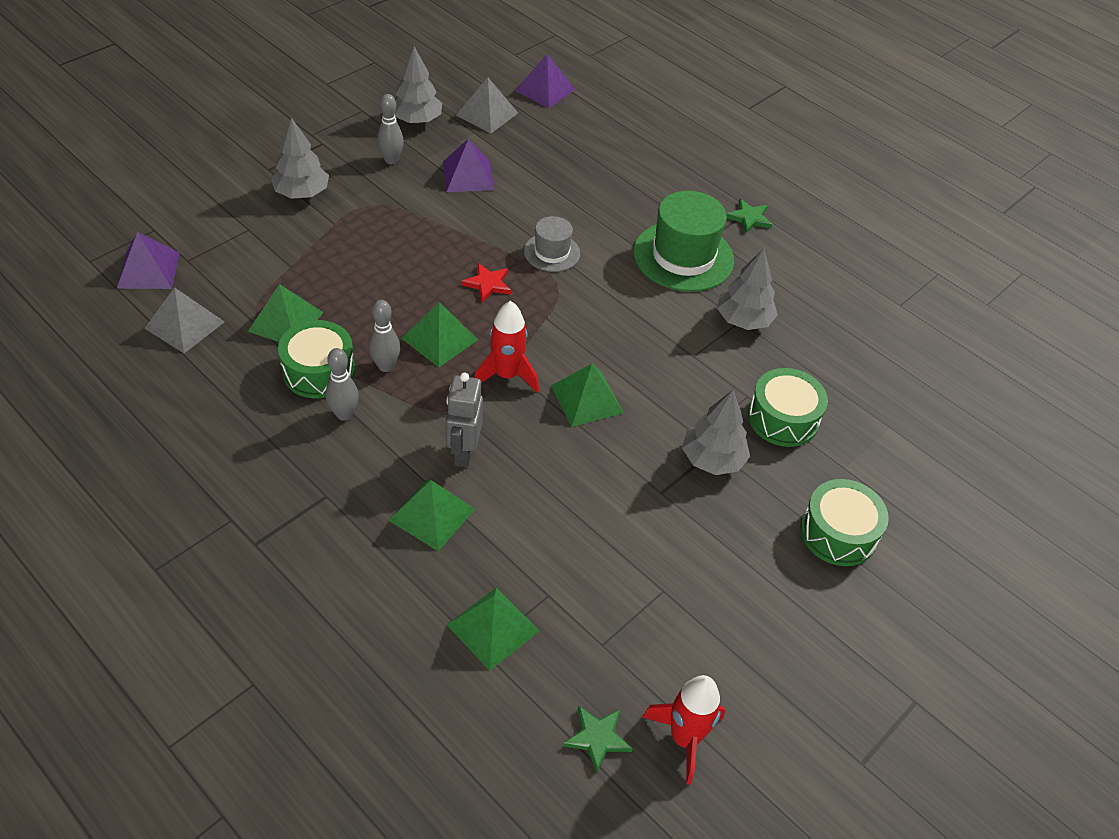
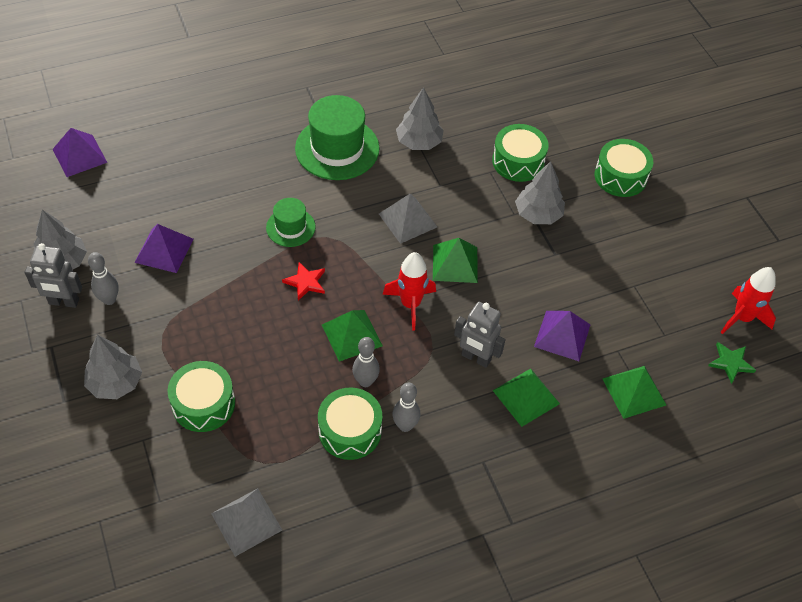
camera: 65 degrees left, 5 degrees up
purple pyramid [116,232,180,289] -> purple pyramid moved to [534,311,590,361]
green pyramid [248,284,323,342] -> none
grey pyramid [456,78,518,133] -> grey pyramid moved to [379,194,437,244]
grey hat [524,216,580,272] -> green hat [266,198,316,247]
green star [726,199,773,234] -> none
none -> grey robot [25,243,82,308]
none -> green drum [167,361,235,432]

